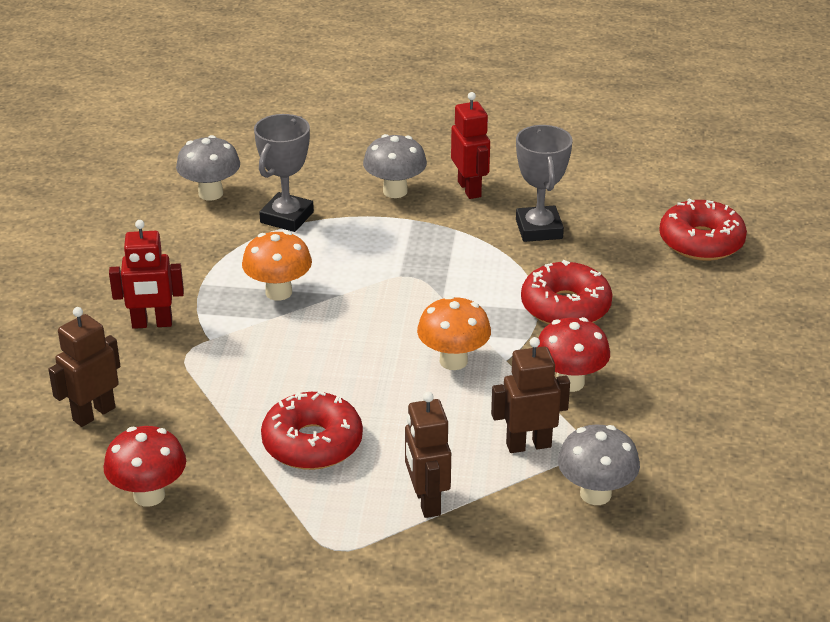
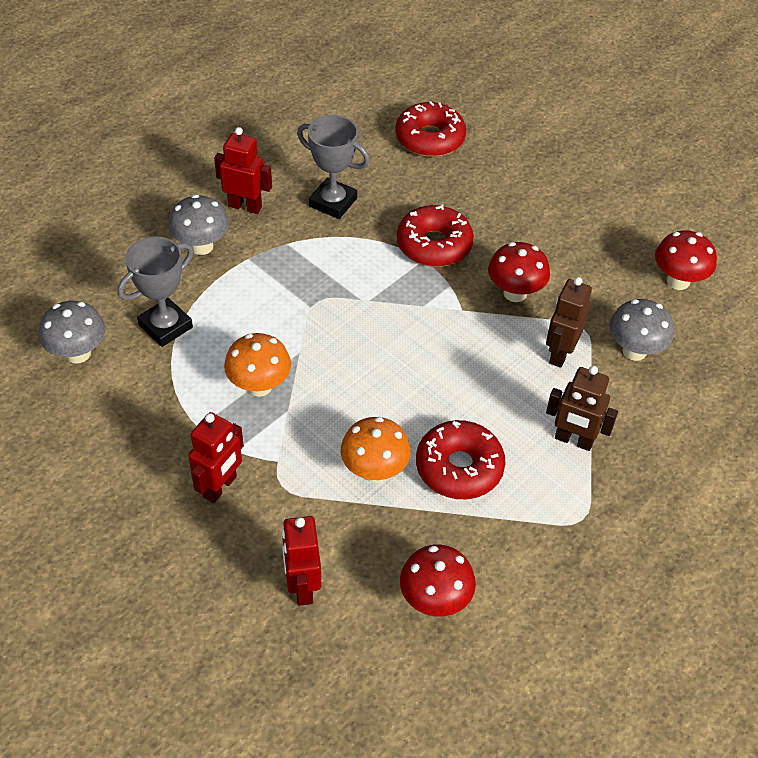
camera: 55 degrees left, 15 degrees up
brown robot [48,307,120,427] -> red robot [282,516,321,606]
grey trophy [254,114,314,232] -> grey trophy turned 75 degrees clockwise [118,237,194,347]
orange mushroom [417,296,491,370] -> orange mushroom moved to [340,417,411,482]
none -> red mushroom [655,230,717,290]

